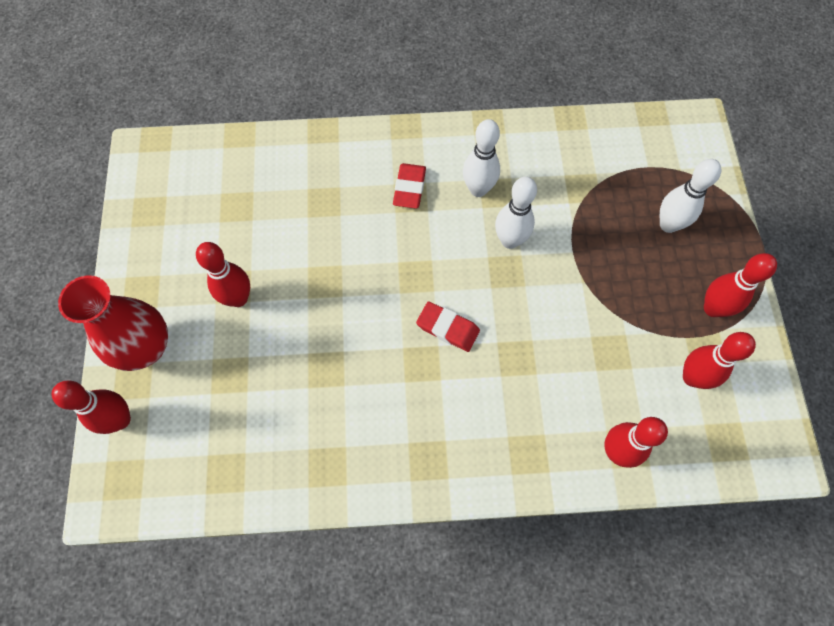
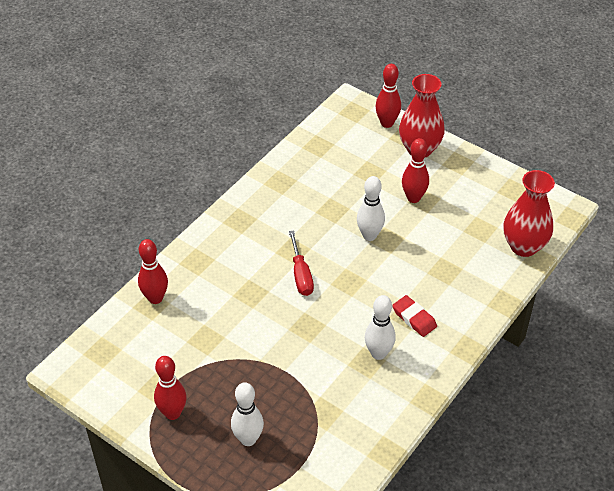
camera: 130 degrees right, 20 degrees down
red eraser [416,301,480,352] -> red screwdriver [289,230,314,296]
white bowling pin [495,177,537,249] -> white bowling pin moved to [357,176,385,241]
red bowling pin [683,332,756,389] -> none
none -> red vase [503,170,555,257]

